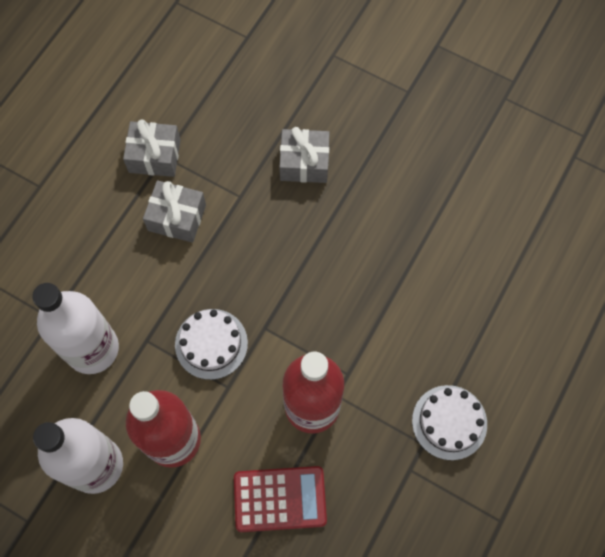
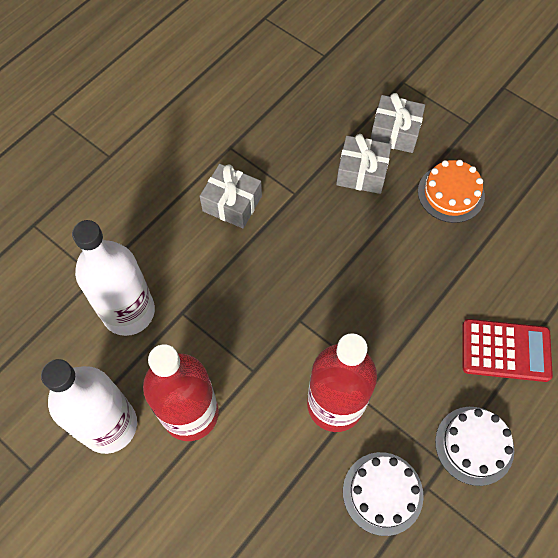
camera: 10 degrees right, 5 degrees down
grey gift [123,119,181,177] -> grey gift moved to [370,93,425,153]
white cake [175,309,248,380] -> white cake moved to [343,452,424,536]
red calculator [234,466,327,532] -> red calculator moved to [463,319,553,382]
none -> orange cake [418,160,485,223]

